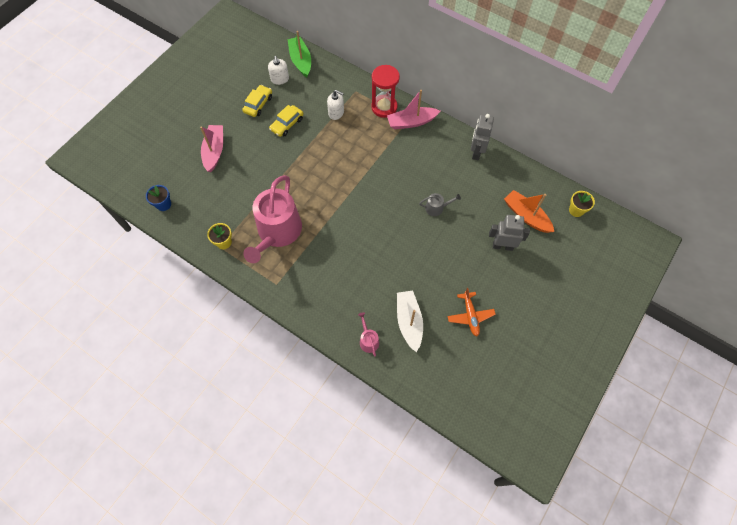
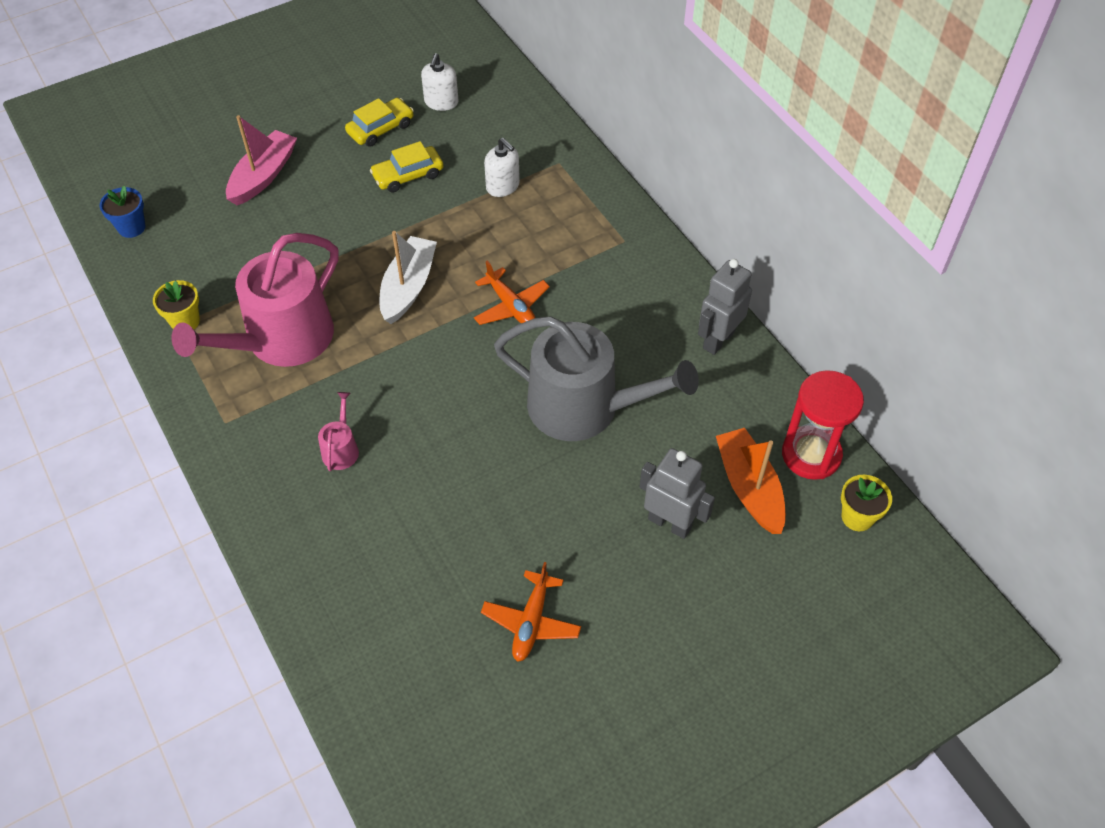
camera: 25 degrees right, 10 degrees down
green boat [288,31,311,77] -> none
pink watering can [358,312,379,357] -> pink watering can moved to [318,392,359,471]
red hourglass [371,65,400,118] -> red hourglass moved to [782,370,864,480]
pink boat [387,90,440,129] -> none
white boat [397,291,423,352] -> white boat moved to [380,231,437,324]
grey watering can [419,193,461,216] -> grey watering can [494,316,699,441], size x2.47
none -> orange plane [474,261,550,325]

